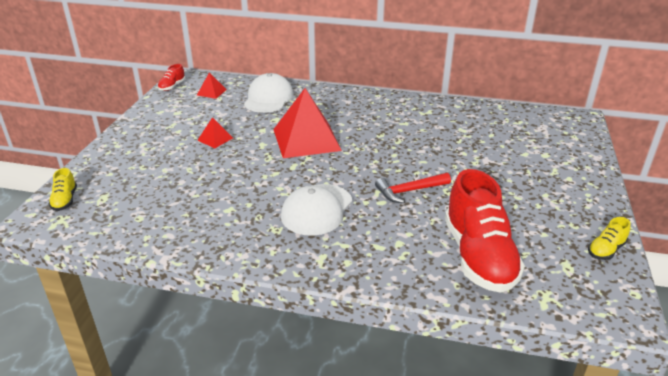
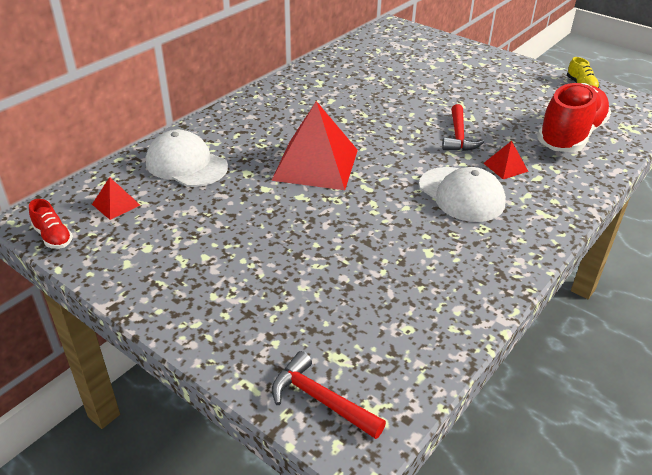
camera: 65 degrees left, 5 degrees up
yellow shoe [49,168,77,211] -> red hammer [272,351,386,439]
red pyramid [197,117,233,148] -> red pyramid moved to [483,141,529,179]
red shoe [445,169,525,293] -> red shoe turned 75 degrees counterclockwise [537,83,611,152]

